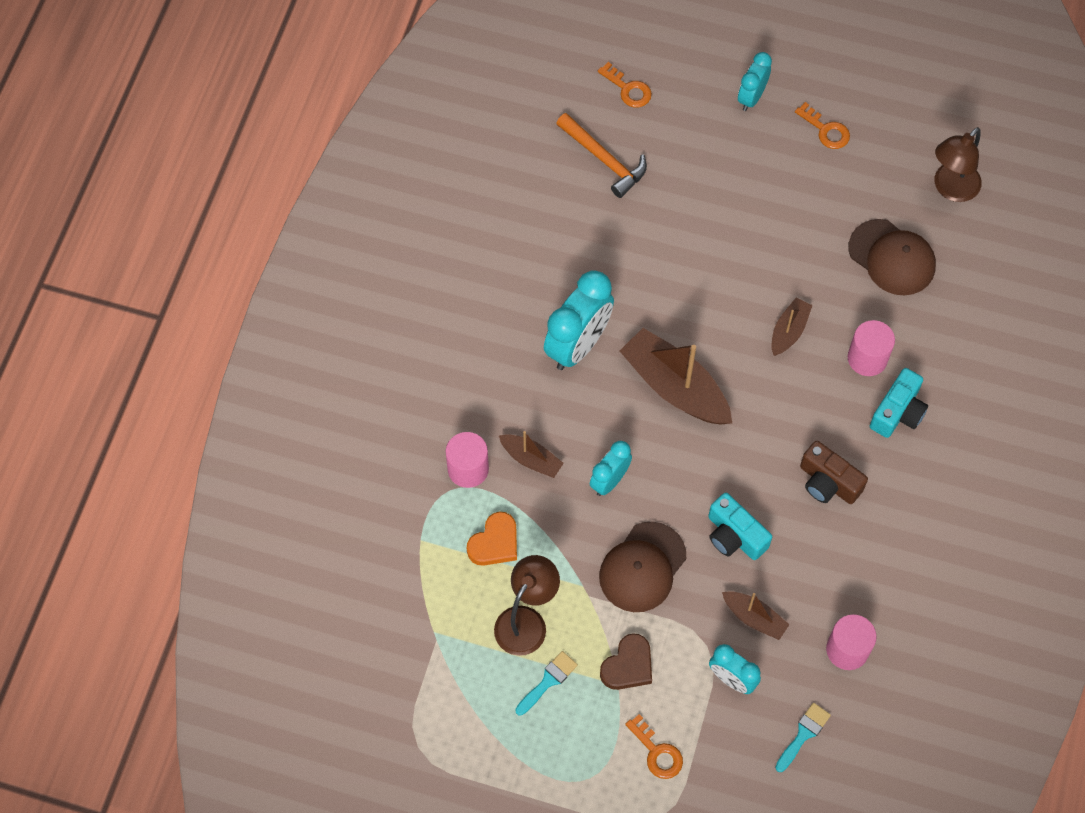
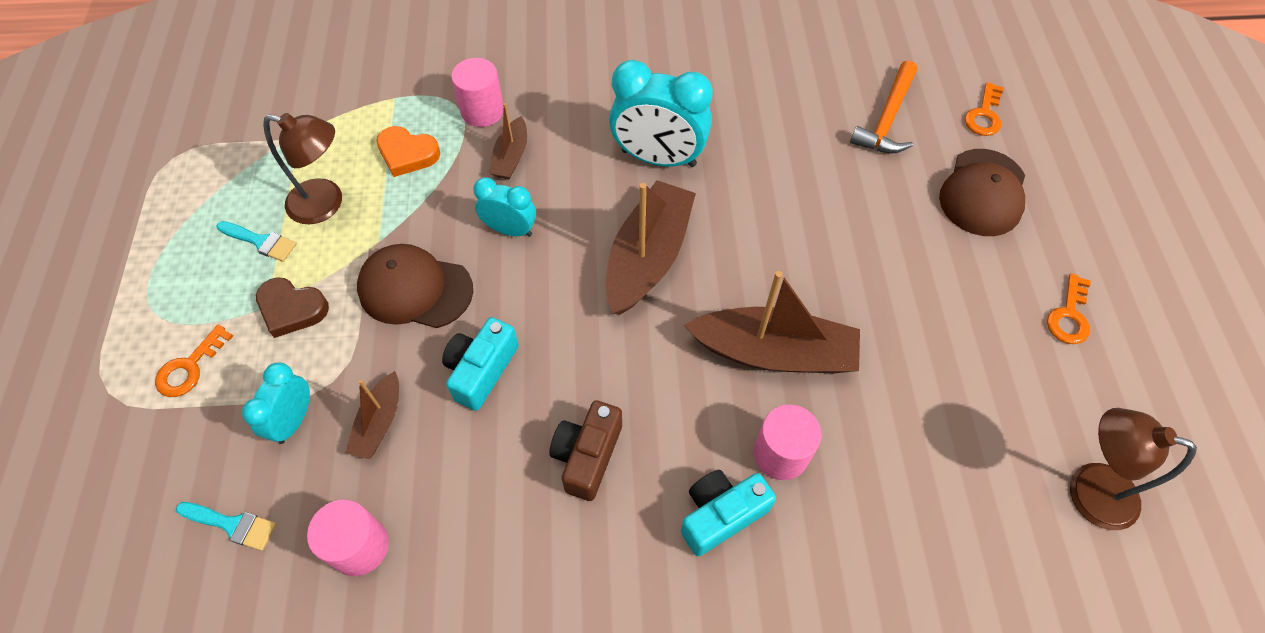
camera: 70 degrees right, 5 degrees down
turquoise clock [738,52,772,111] -> none
brown boat [772,298,813,356] -> brown boat [684,271,860,373], size x1.91
brown cap [849,219,936,295] -> brown cap moved to [939,149,1025,236]
turquoise camera [870,368,928,438] -> turquoise camera turned 135 degrees clockwise [681,470,776,556]

